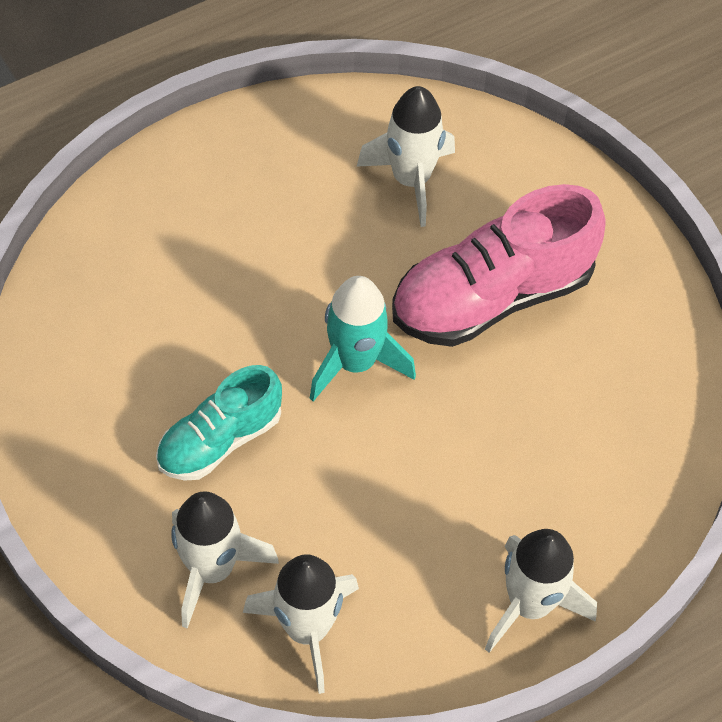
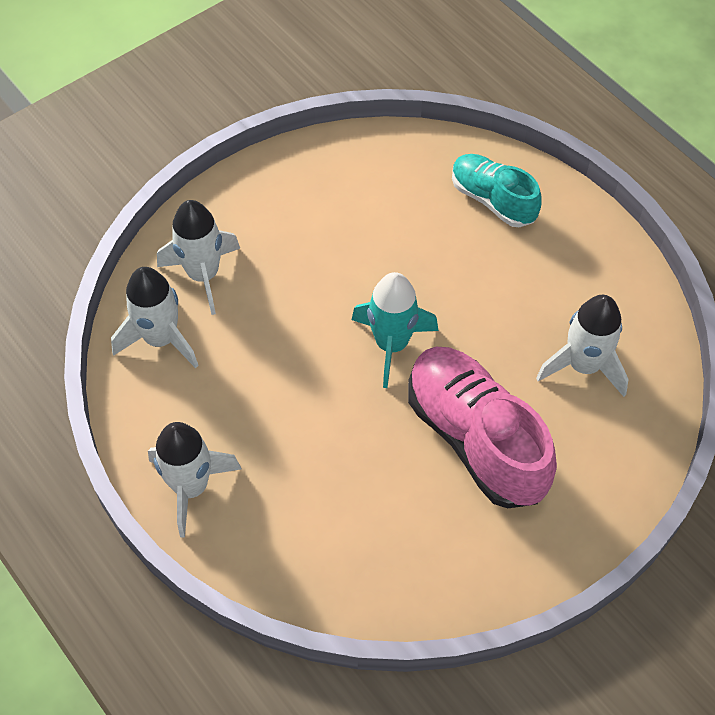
camera: 85 degrees right, 0 degrees up
turquoise shoe [156,365,282,481] -> turquoise shoe moved to [452,154,542,227]

